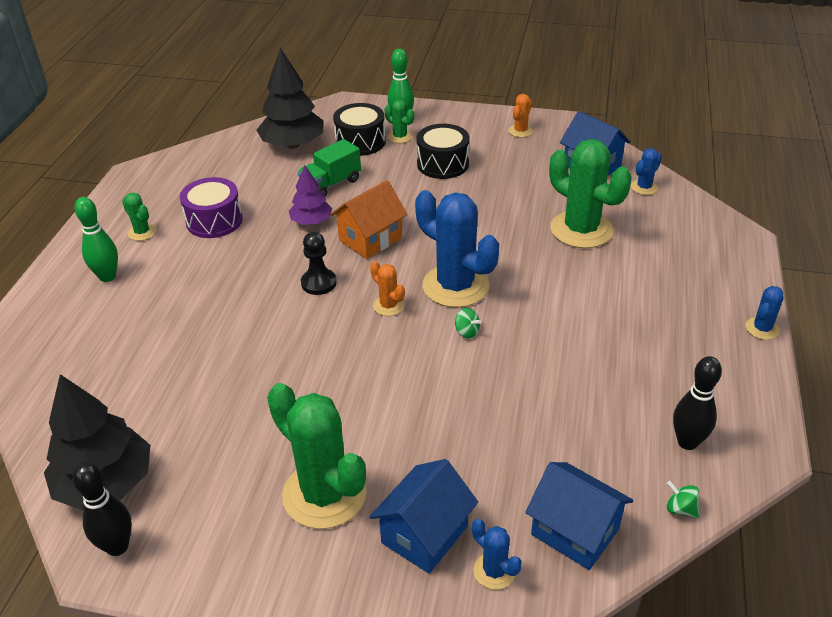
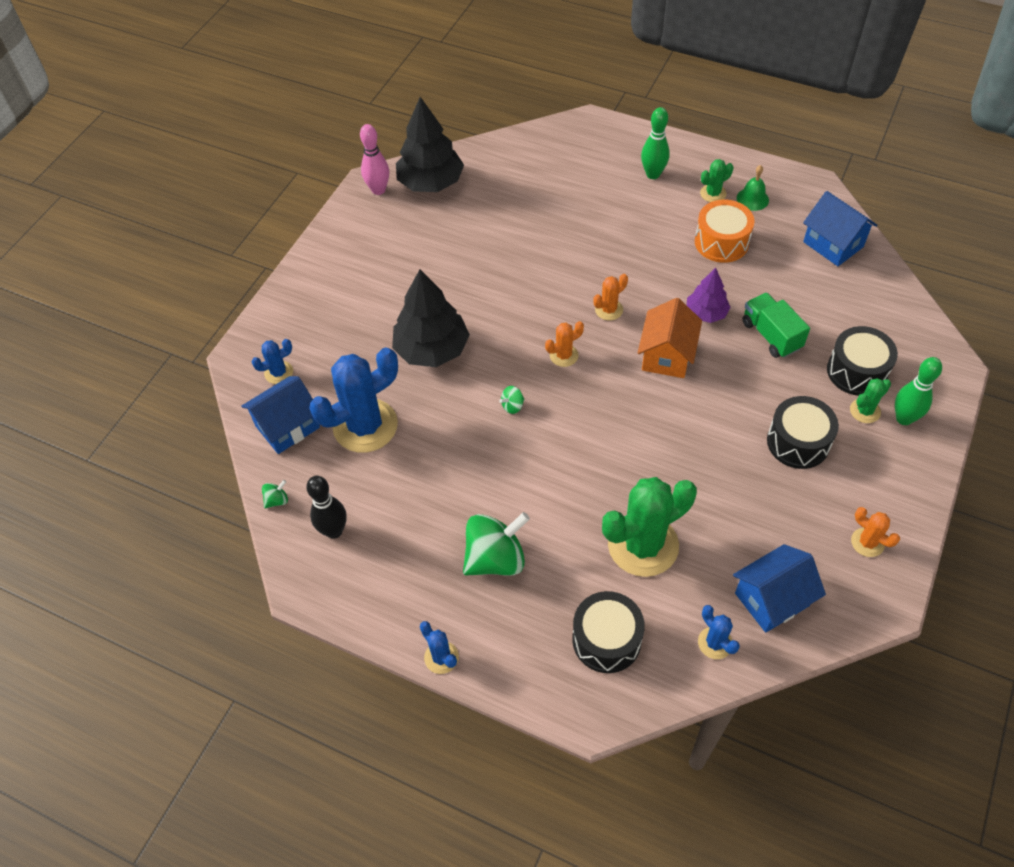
camera: 105 degrees right, 15 degrees up
black bowling pin [72,462,132,556] -> pink bowling pin [360,124,389,195]
purple drum [180,177,243,238] -> orange drum [695,200,755,263]
black tree [256,48,324,149] -> black tree moved to [392,269,470,367]
green cactus [267,383,367,529] -> none
black pawn [301,232,337,295] -> orange cactus [593,274,628,321]
orange house [330,180,408,259] -> orange house turned 45 degrees clockwise [638,298,702,378]
blue house [370,459,478,573] -> blue house moved to [803,191,878,266]
blue cactus [415,190,499,307] -> blue cactus moved to [309,348,398,453]
none -> green spinning top [463,512,530,576]
none -> black drum [572,591,645,673]
none -> green bell [737,165,769,211]

